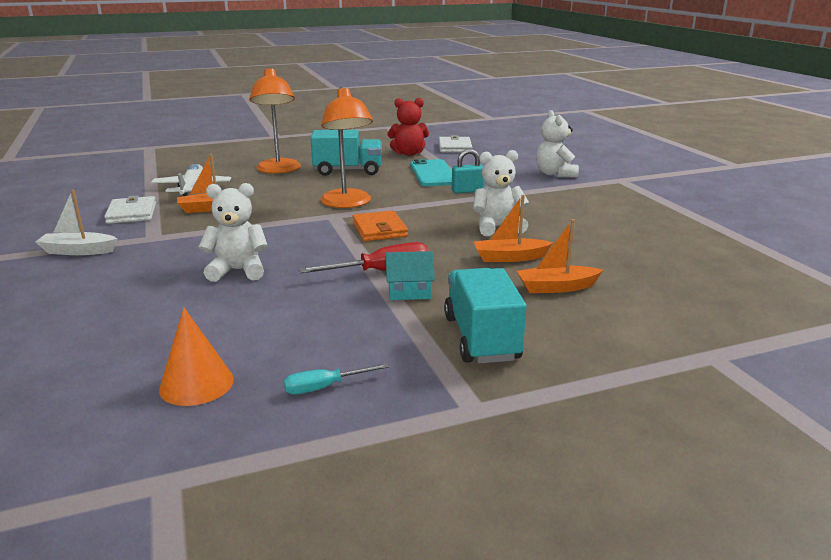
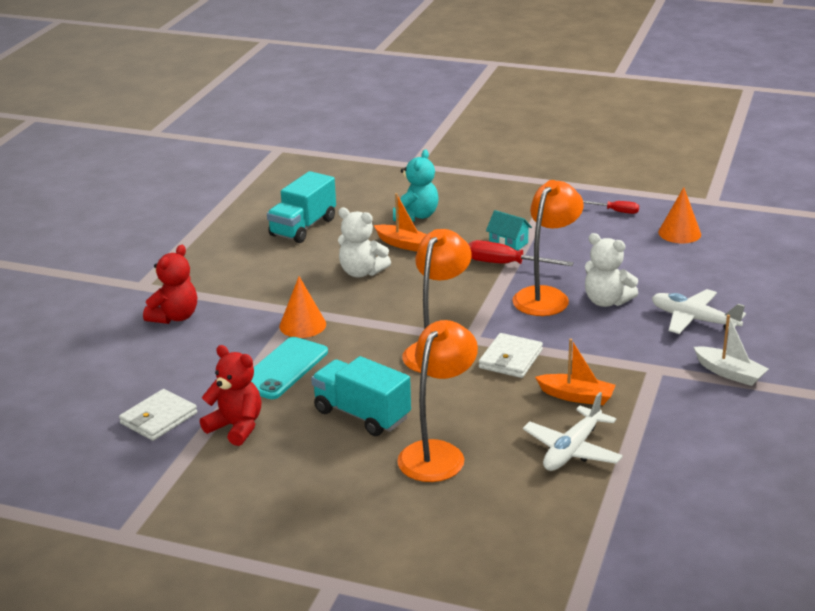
camera: 140 degrees left, 5 degrees up
white wallet [104,195,156,224] -> white wallet moved to [479,333,543,378]
turquoise screwdriver [284,363,389,394] -> red screwdriver [583,201,639,214]
orange wallet [352,210,408,241] -> none
turquoise truck [444,268,526,364] -> turquoise truck moved to [267,171,336,243]
turquoise padlock [452,149,484,193] -> orange cone [279,276,326,338]
orange boat [517,219,603,293] -> turquoise teddy bear [393,149,439,222]
white teddy bear [536,110,579,178] -> red teddy bear [143,245,197,324]
none -> orange lamp [513,180,584,316]
none -> white plane [652,289,746,334]

